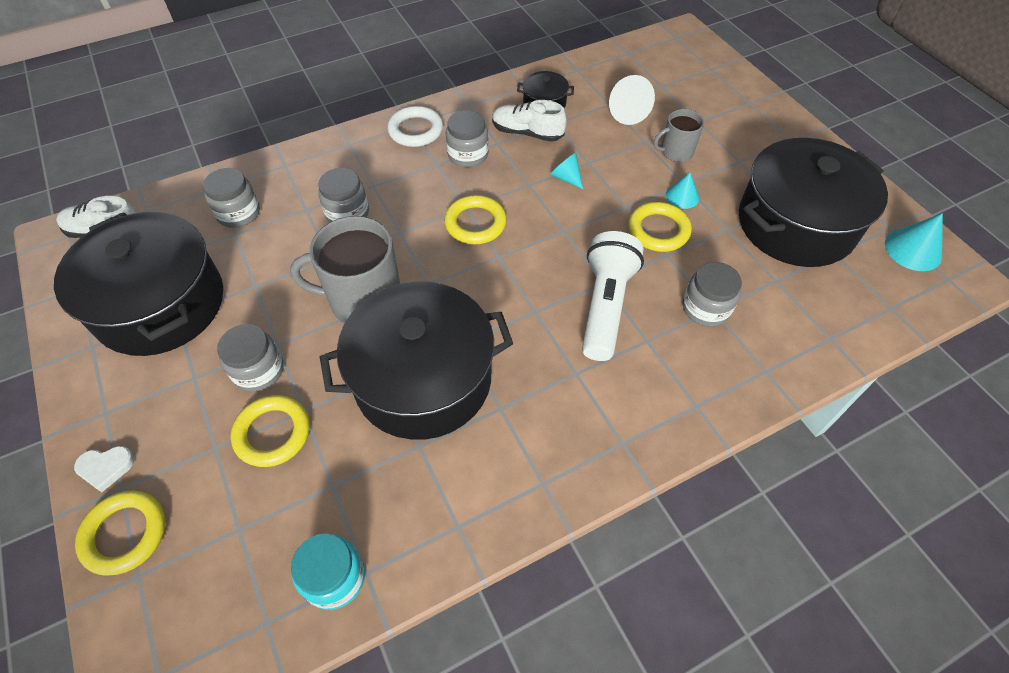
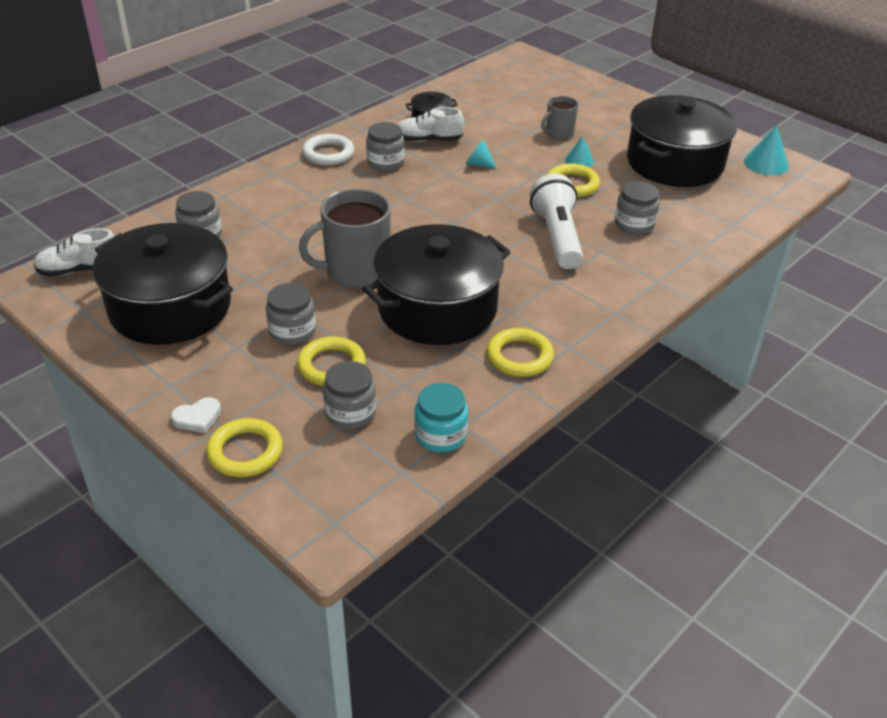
camera: 20 degrees left, 15 degrees down
grey jar [318,168,369,223] -> grey jar moved to [323,361,376,429]
yellow ring [444,195,507,244] -> yellow ring moved to [487,328,554,377]
white cone [609,75,655,125] -> none

